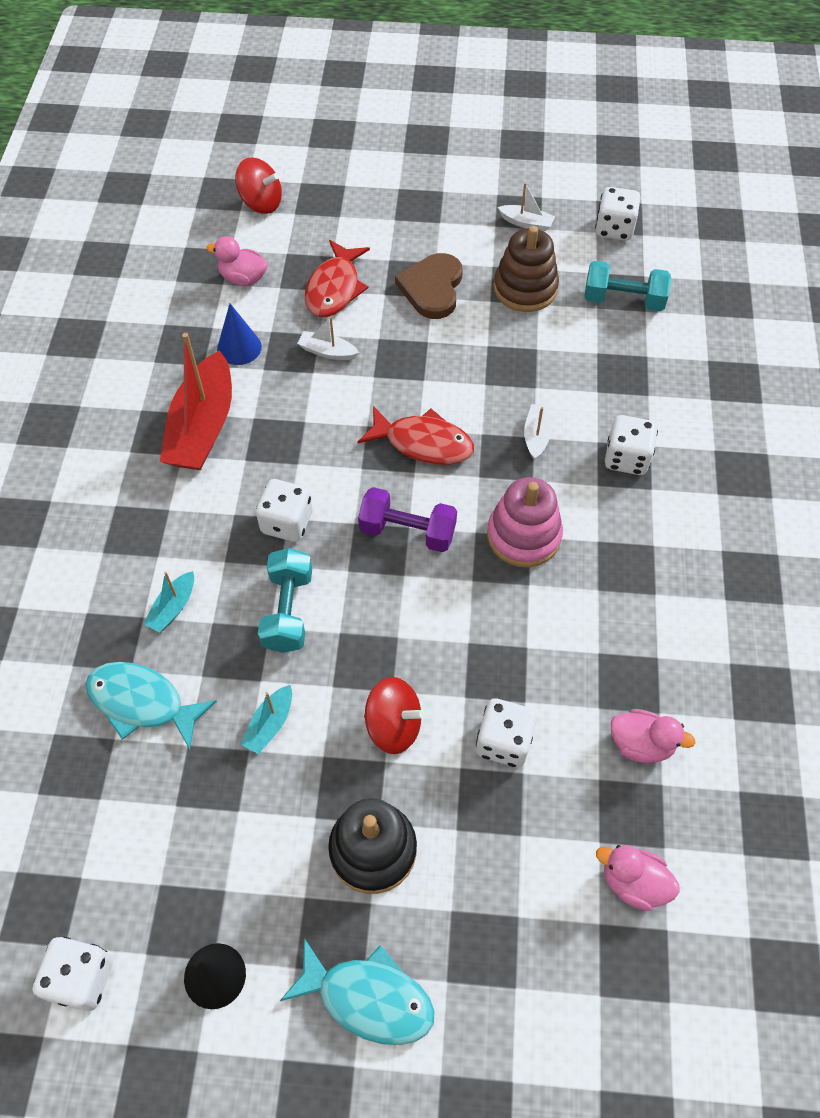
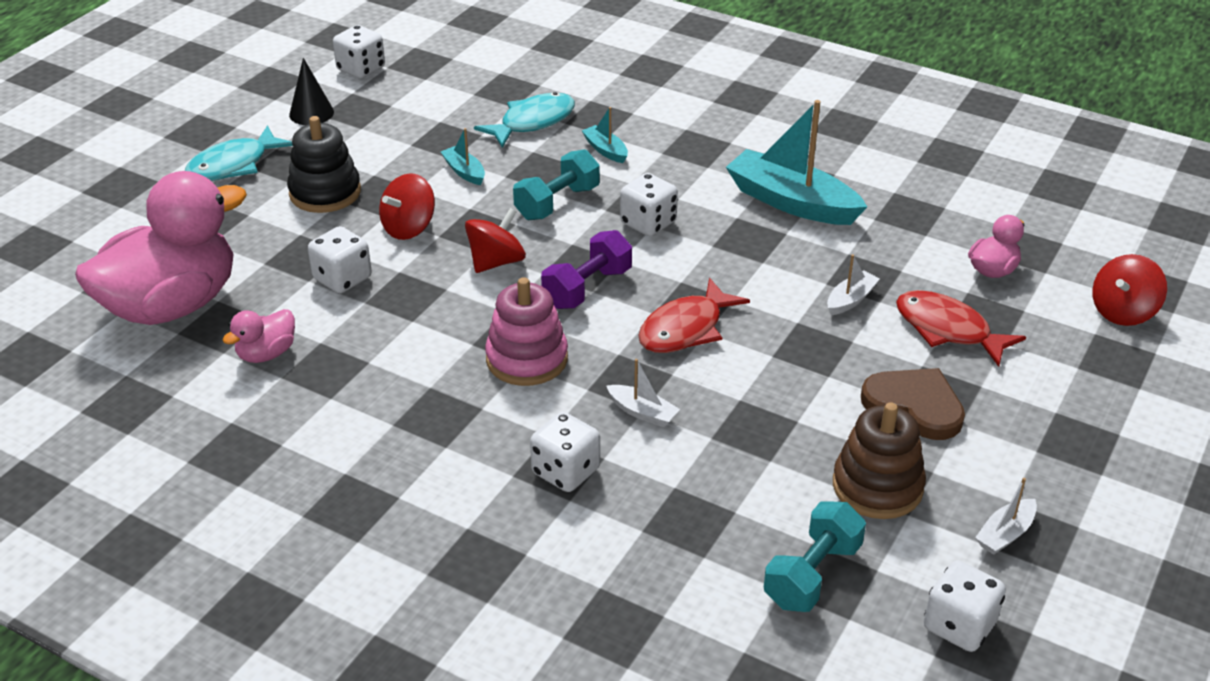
camera: 115 degrees right, 20 degrees down
red boat [160,333,232,470] -> turquoise boat [726,100,867,225]
blue cone [217,304,262,365] -> none
turquoise dumbbell [258,548,312,653] -> turquoise dumbbell turned 75 degrees counterclockwise [513,149,600,220]
pink duck [596,845,679,911] -> pink duck [75,171,247,325], size x2.36
none -> red spinning top [465,208,526,273]

